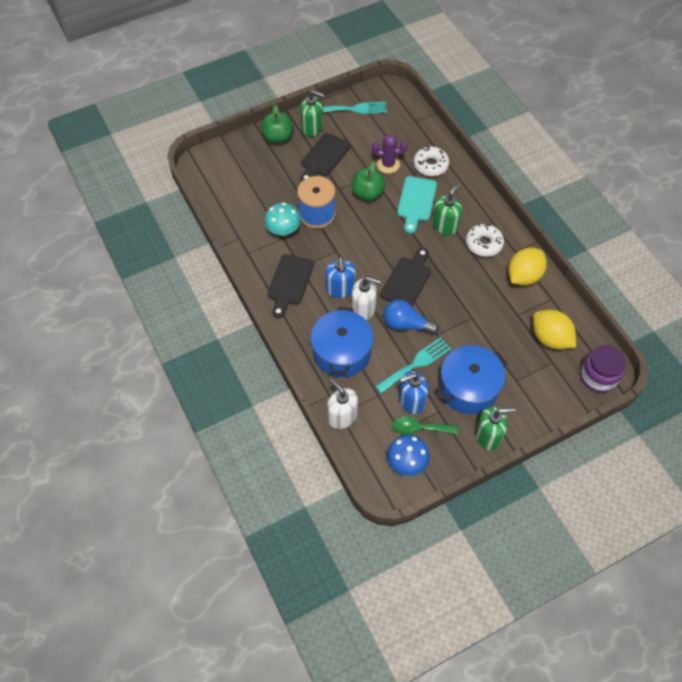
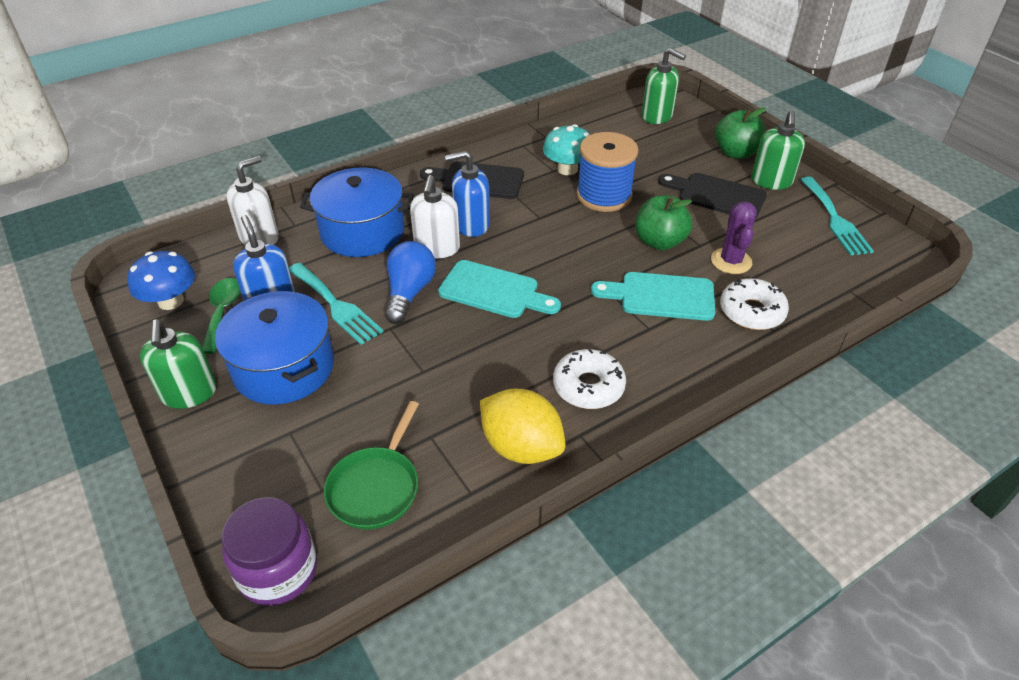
camera: 85 degrees right, 15 degrees down
black cutting board [380,248,431,306] -> turquoise cutting board [438,260,561,318]
green soap dispenser [432,183,462,236] -> green soap dispenser moved to [641,48,686,124]
yellow lemon [533,310,576,349] -> green pan [324,401,419,530]

